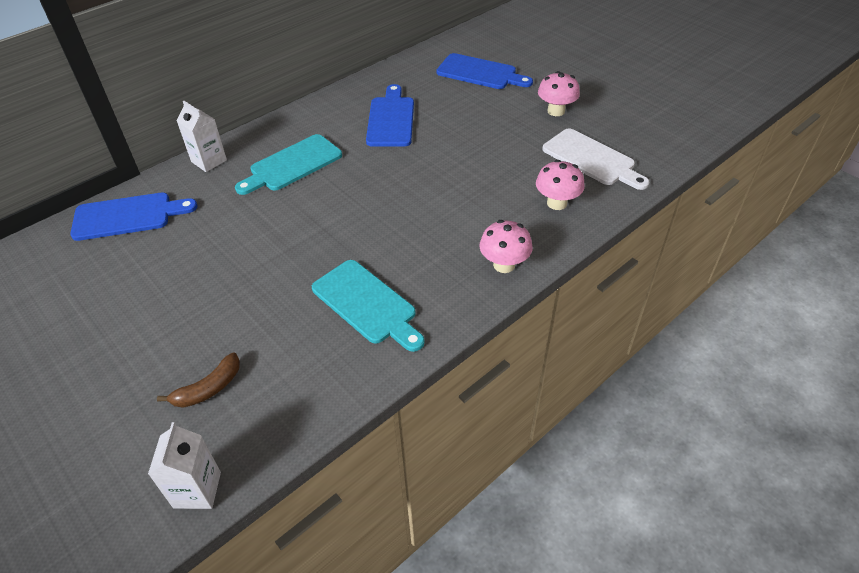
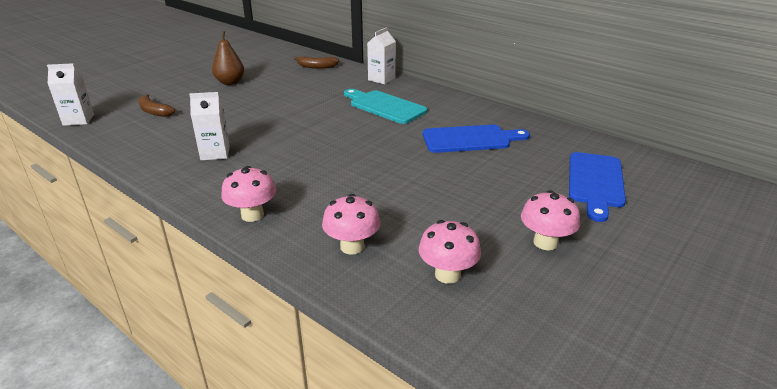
camera: 80 degrees right, 15 degrees down
blue cutting board [70,193,198,241] -> brown banana [294,56,339,69]
turquoise cutting board [312,260,425,352] -> white carton [189,92,230,160]
white cutting board [542,129,649,190] -> pink mushroom [419,220,481,284]
none -> brown pear [212,31,244,85]

